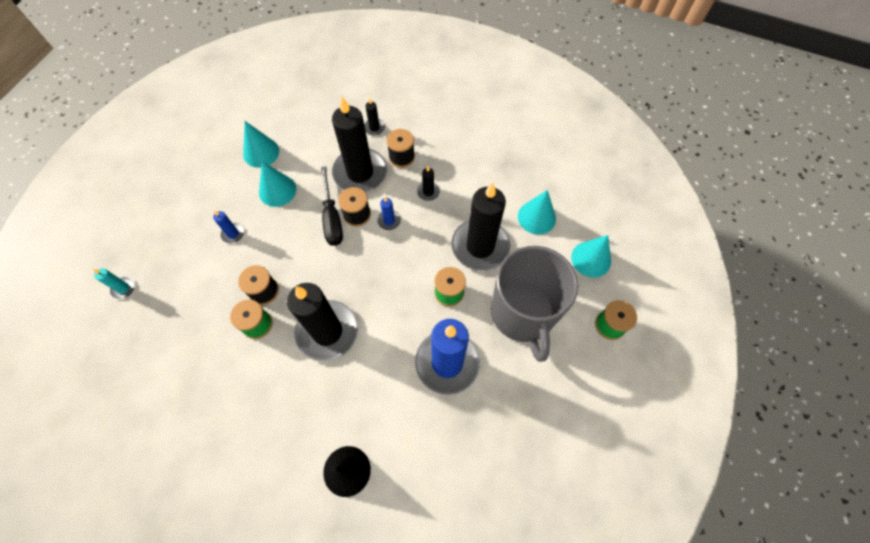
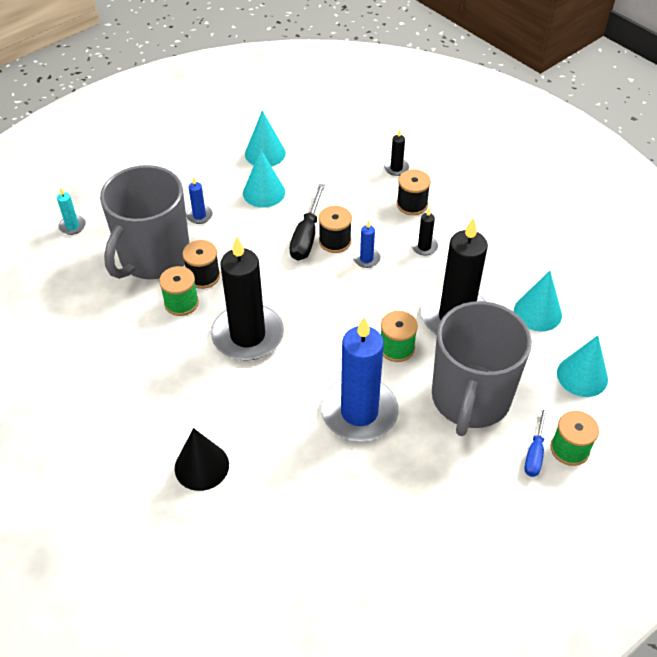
camera: 25 degrees right, 15 degrees down
black candle [332,97,387,192] -> none
none -> grey mug [100,165,189,279]
none -> blue screwdriver [524,406,547,477]

